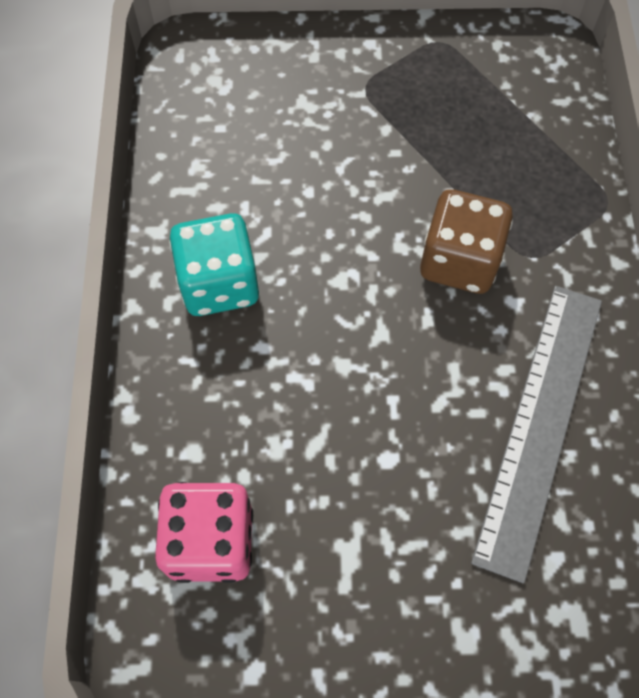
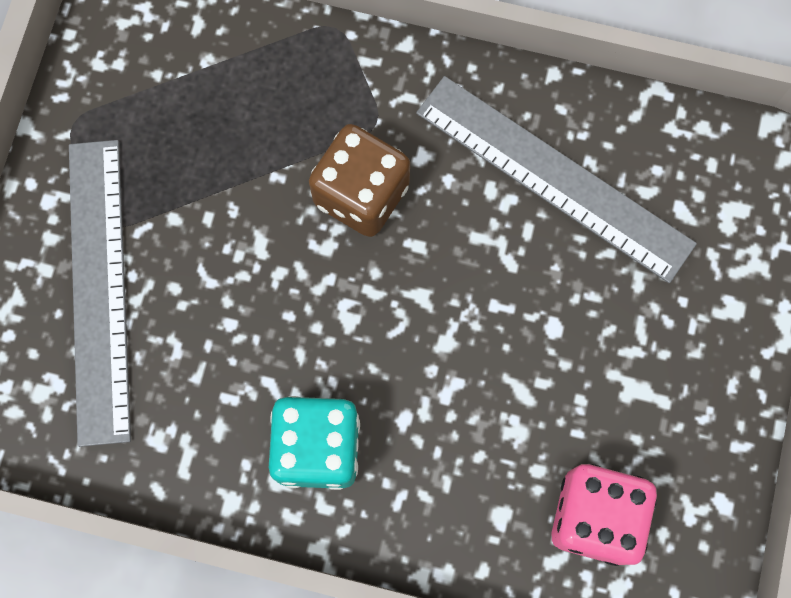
camera: 75 degrees left, 10 degrees up
none -> grey ruler [69,140,131,447]

